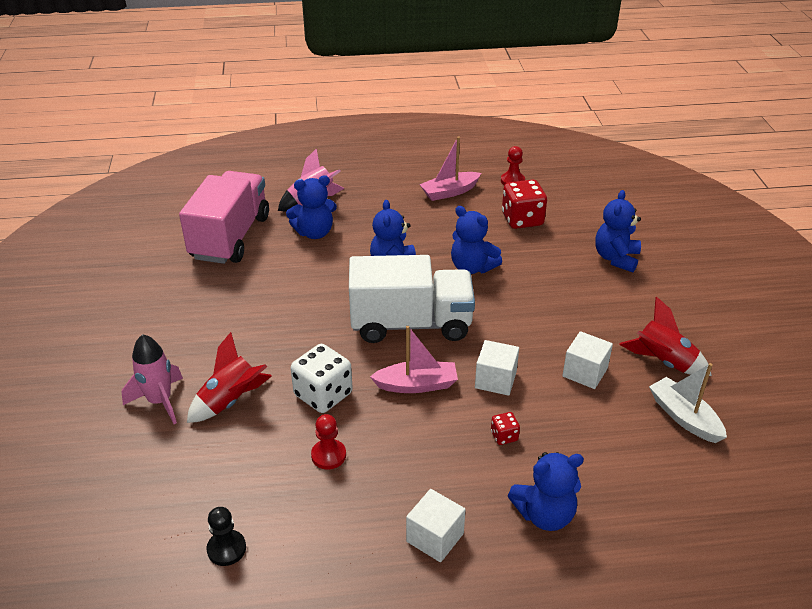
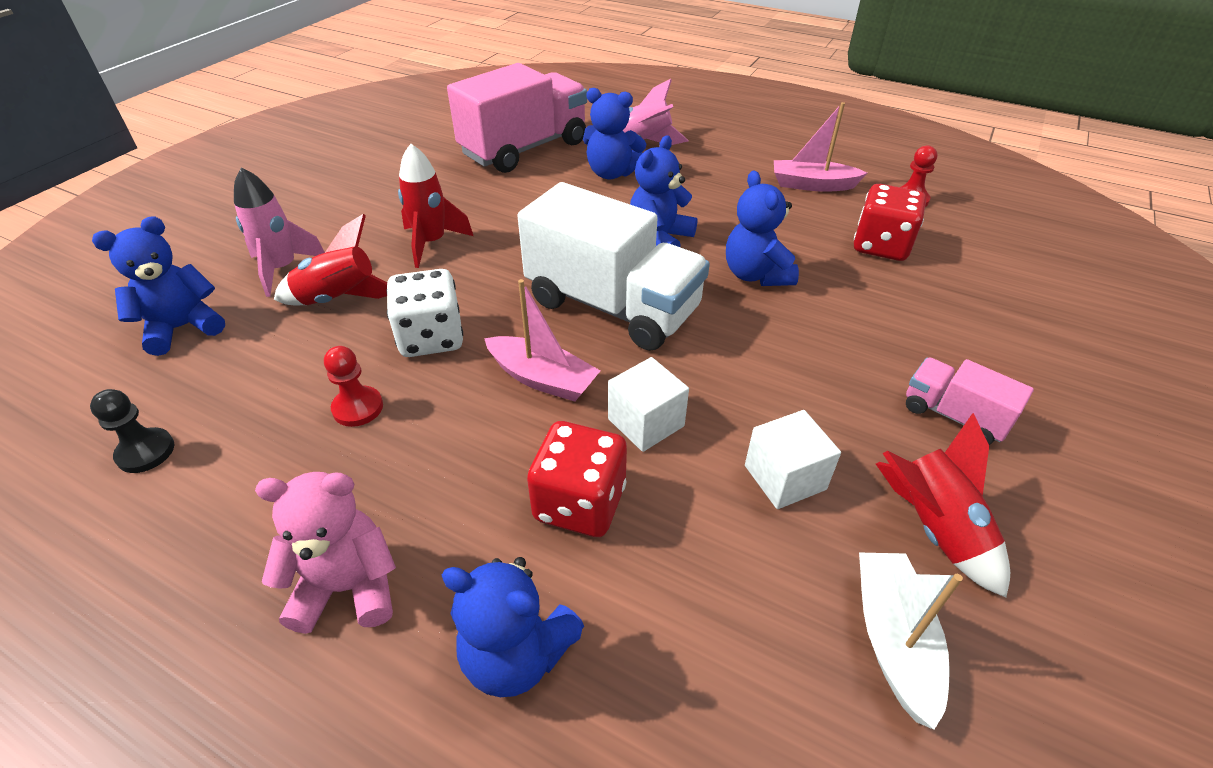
camera: 35 degrees right, 5 degrees up
white cube [406,489,466,562] -> pink teddy bear [255,472,396,634]
red dice [491,412,520,445] -> red dice [527,421,627,537], size x2.09
blue teddy bear [595,190,641,272] -> blue teddy bear moved to [92,216,225,356]
none -> red rocket [398,144,473,268]
none -> pink truck [906,357,1034,445]

